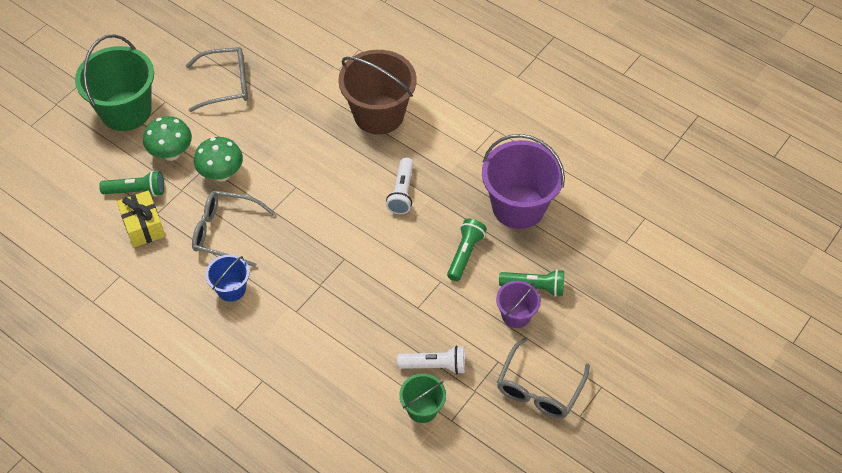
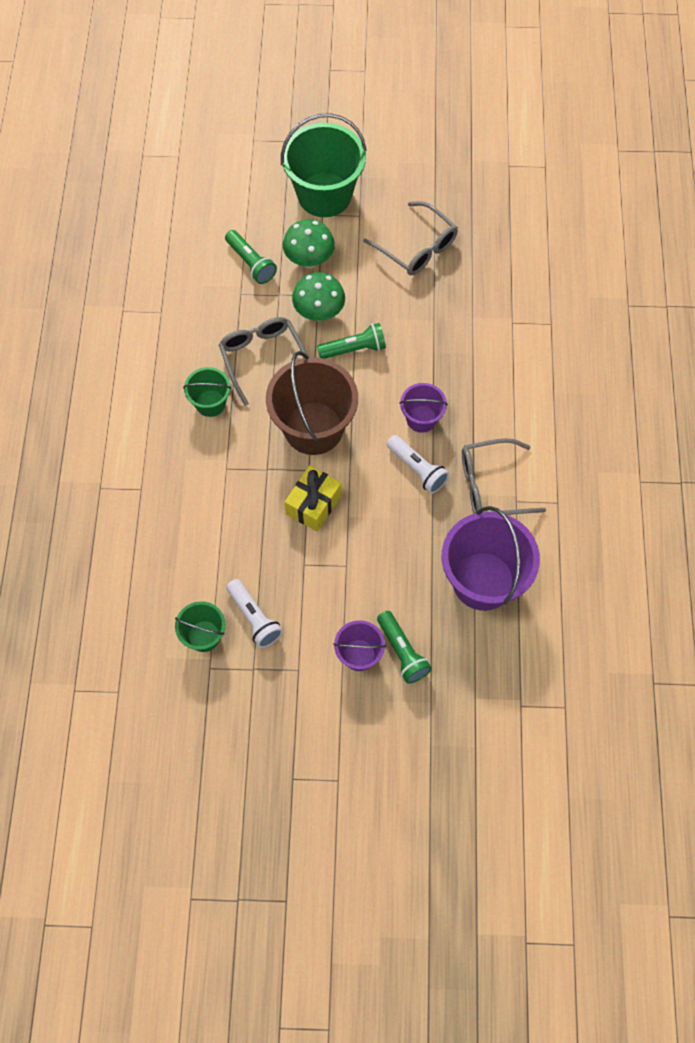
camera: 55 degrees right, 10 degrees up
yellow gift [117,190,165,247] -> yellow gift moved to [285,465,342,532]
blue bucket [205,255,250,302] -> green bucket [183,367,231,417]
brown bucket [338,50,417,135] -> brown bucket moved to [266,351,358,455]
white flashlight [386,157,413,214] -> white flashlight turned 105 degrees counterclockwise [387,435,449,494]
green flashlight [447,219,487,281] -> green flashlight moved to [317,323,386,359]
grey glasses [497,337,590,418] -> grey glasses moved to [462,438,546,515]
none -> purple bucket [399,383,448,433]

